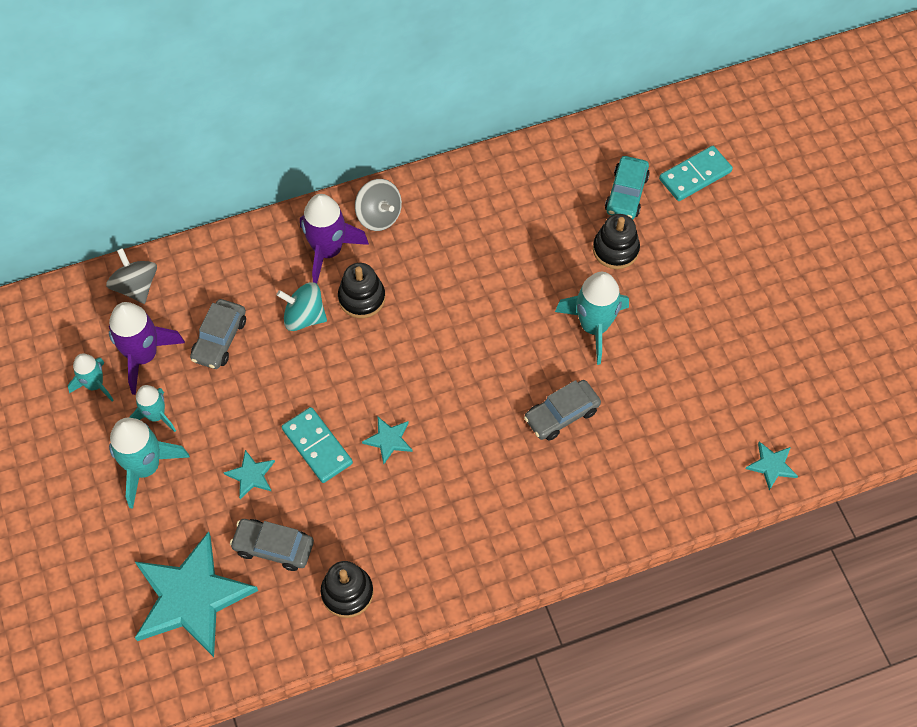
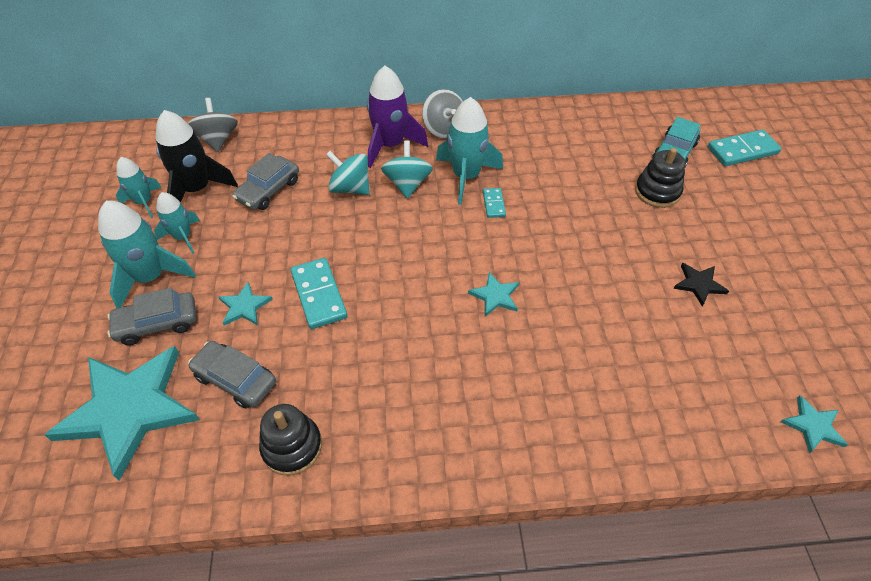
camera: 15 degrees right, 10 degrees down
purple rocket [109,302,185,395] -> black rocket [156,110,238,203]
black stacking toy [338,263,385,318] -> turquoise spinning top [381,140,433,198]
turquoise star [362,417,413,464] -> turquoise star moved to [468,272,519,316]
grey car [524,380,601,441] -> grey car moved to [108,288,196,345]
turquoise rocket [555,272,629,365] -> turquoise rocket moved to [436,97,503,205]
none -> turquoise domino [483,188,506,218]
none -> black star [673,263,729,307]

